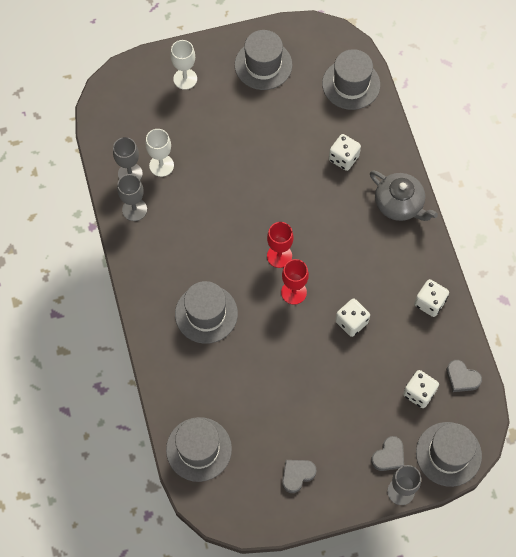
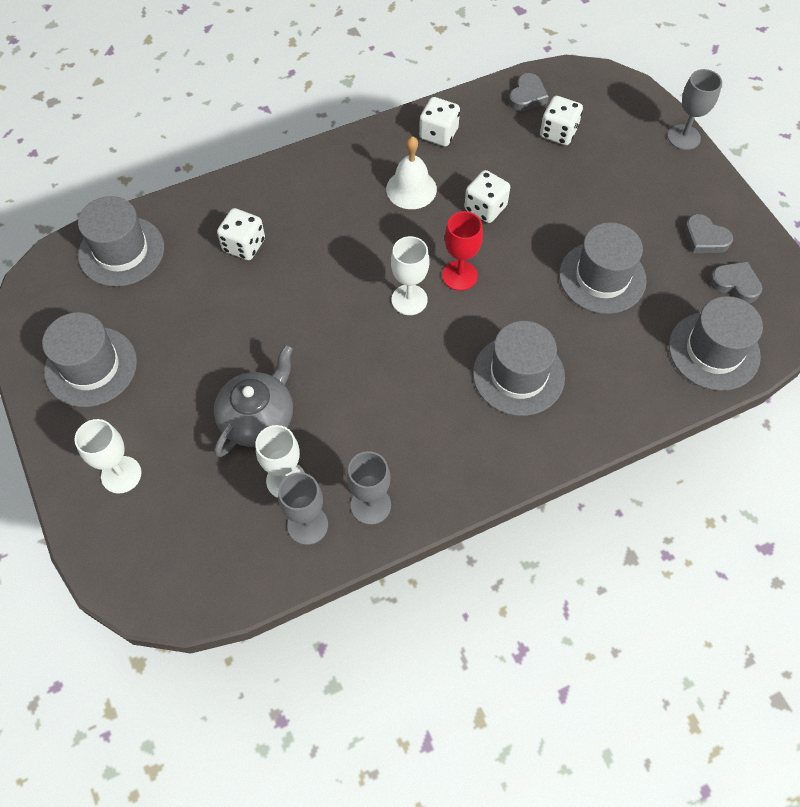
camera: 100 degrees left, 5 degrees down
red goblet [267,222,294,268] -> white goblet [391,236,429,315]
grey teapot [370,170,438,221] -> grey teapot moved to [214,344,293,457]
grey heart [371,436,404,471] -> grey heart moved to [709,261,762,303]
grey hat [416,422,482,487] -> grey hat moved to [559,222,647,314]
none -> white bell [386,136,437,209]

